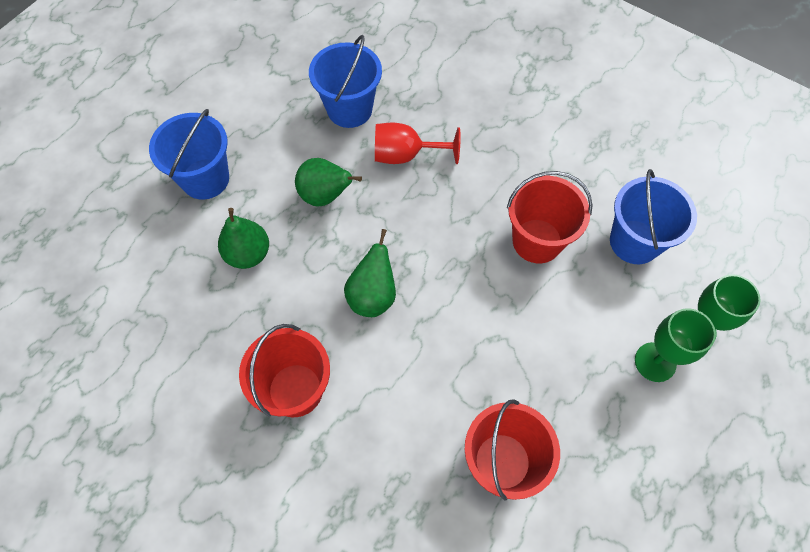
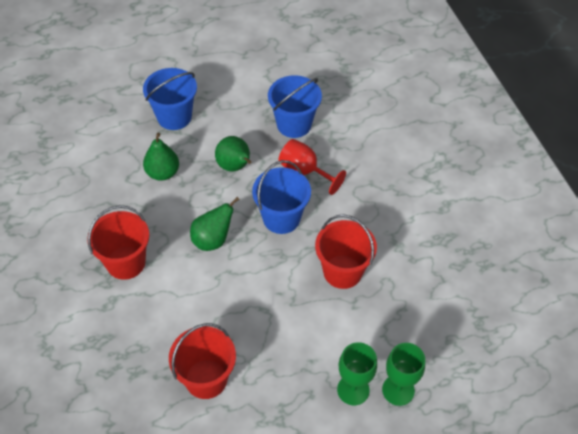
camera: 35 degrees right, 10 degrees down
blue bucket [610,169,697,264] -> blue bucket moved to [252,160,311,234]

